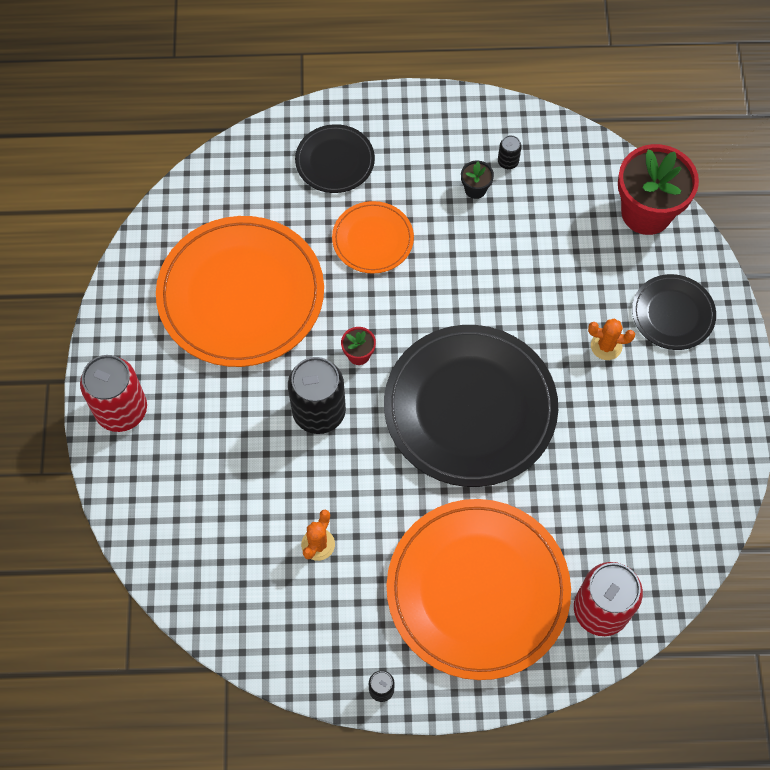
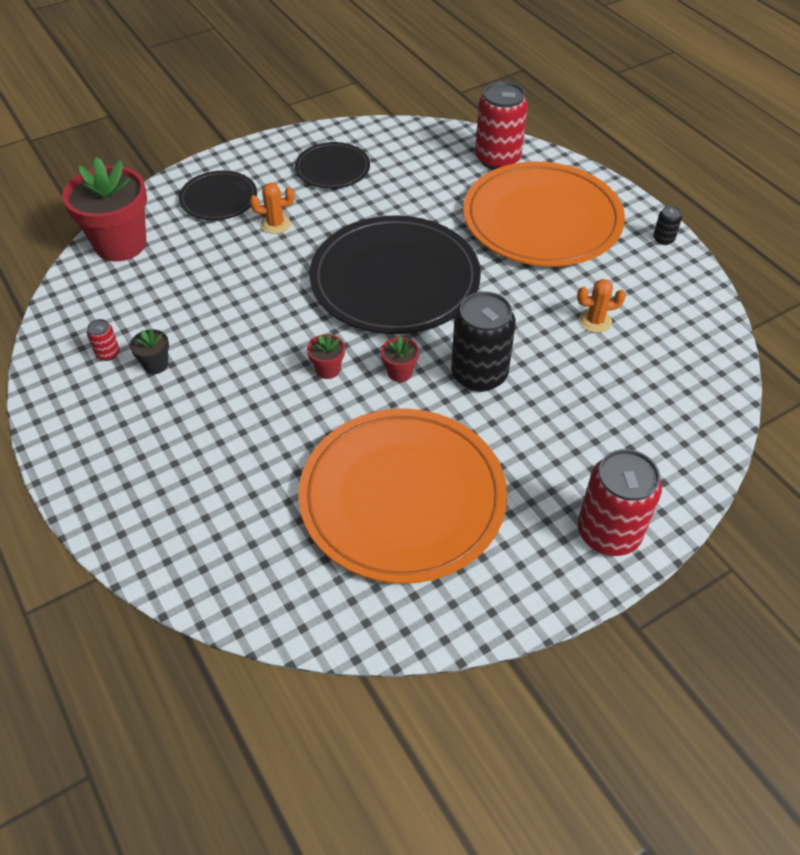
camera: 120 degrees left, 15 degrees down
black plate [295,124,375,193] -> black plate moved to [295,142,370,189]
orange plate [332,201,414,274] -> none
black can [498,135,522,169] -> red can [87,319,120,361]
orange cactus [588,319,635,360] -> orange cactus turned 75 degrees counterclockwise [250,183,294,234]
none -> red flower pot [307,334,345,379]

